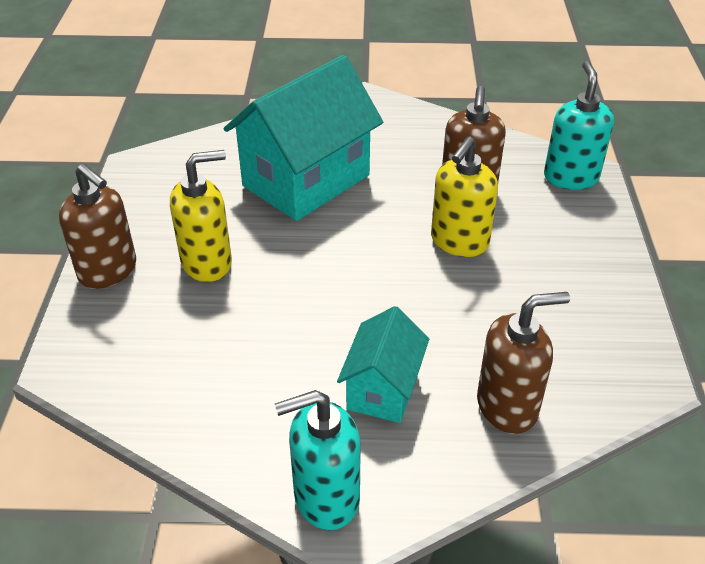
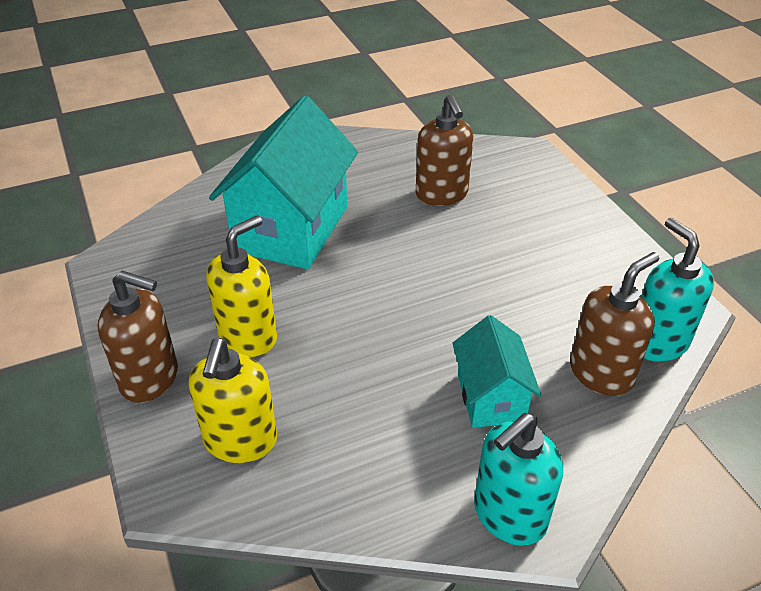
camera: 25 degrees left, 0 degrees up
yellow soap dispenser [431,137,498,257] -> yellow soap dispenser moved to [189,338,277,463]
turquoise soap dispenser [544,61,614,190] -> turquoise soap dispenser moved to [641,218,714,362]

